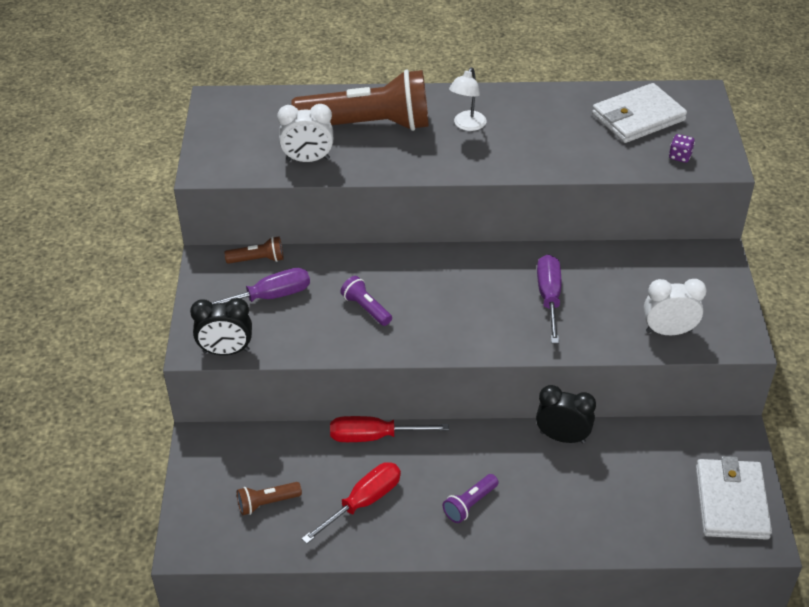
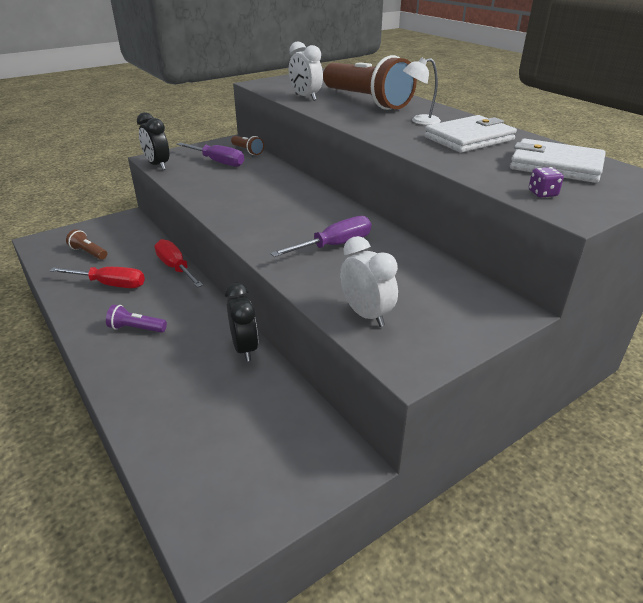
camera: 55 degrees right, 10 degrees down
purple flashlight [340,276,392,326] -> none
white wallet [696,456,772,540] -> white wallet moved to [425,115,517,153]

